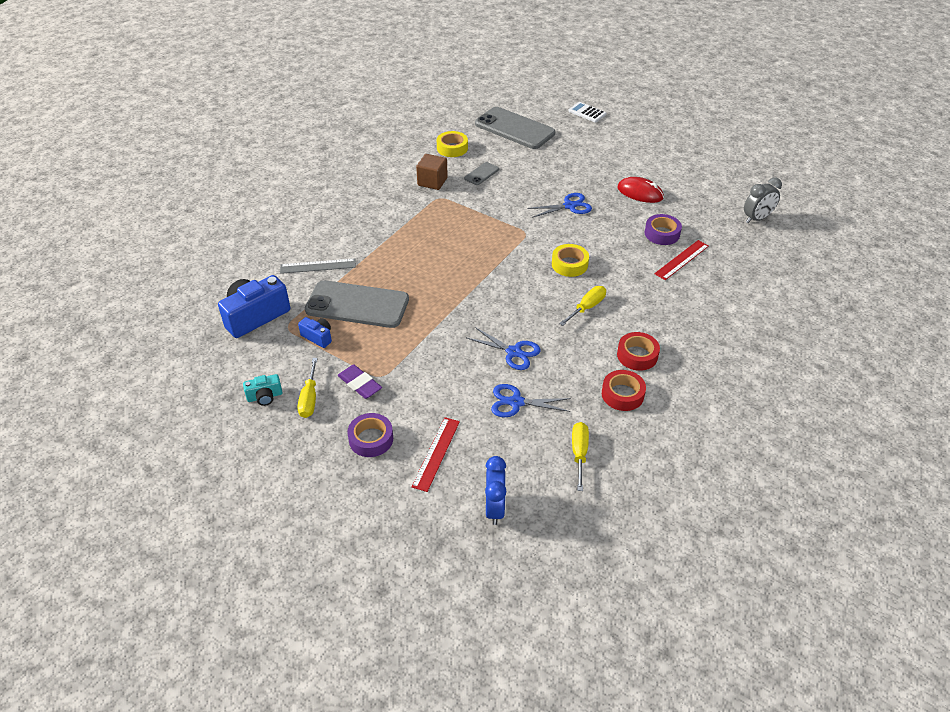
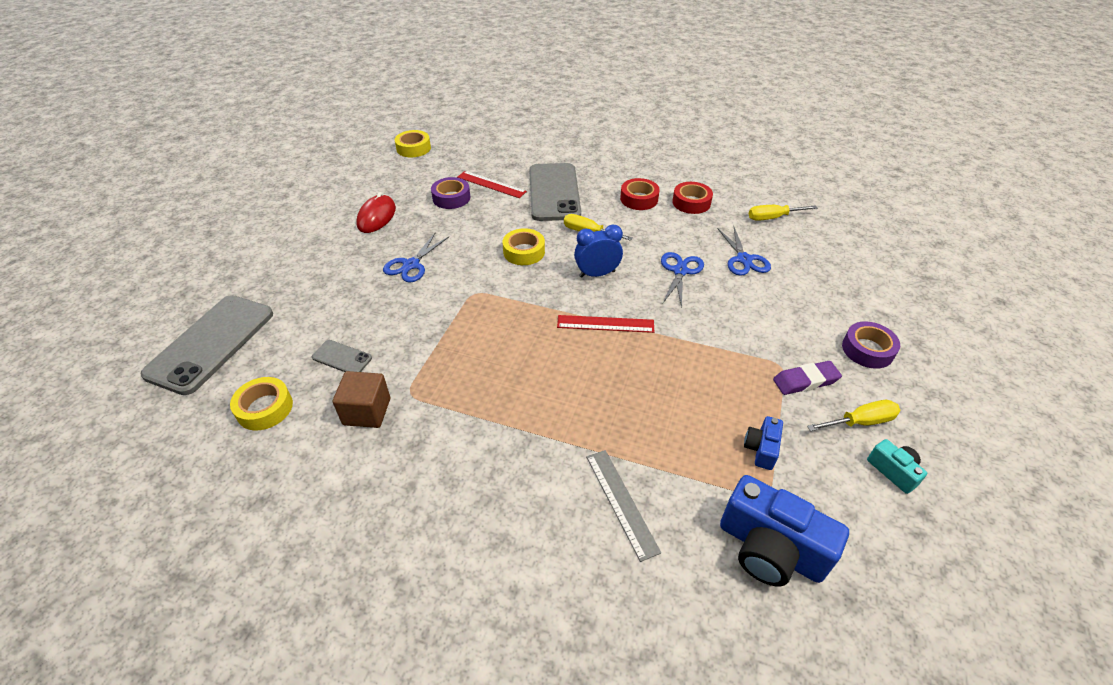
camera: 105 degrees left, 0 degrees up
grey phone [305,280,409,328] -> grey phone moved to [529,163,581,221]
purple eraser [337,365,382,399] -> purple eraser turned 45 degrees clockwise [773,361,842,395]
red ruler [412,417,460,492] -> red ruler moved to [557,315,654,333]
blue clock [485,456,506,525] -> blue clock moved to [574,225,623,277]
blue scissors [527,193,592,218] -> blue scissors turned 120 degrees counterclockwise [383,233,449,282]
white calculator [568,102,606,122] -> none
grey clock [744,177,782,223] -> yellow tape [395,130,431,157]

